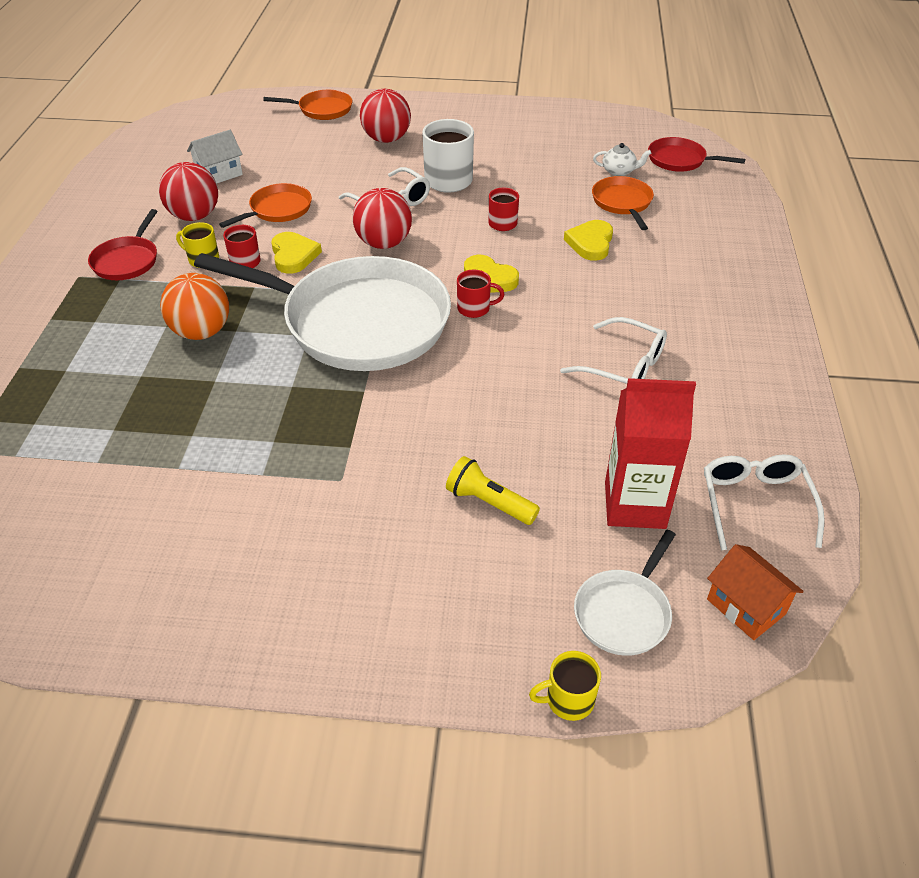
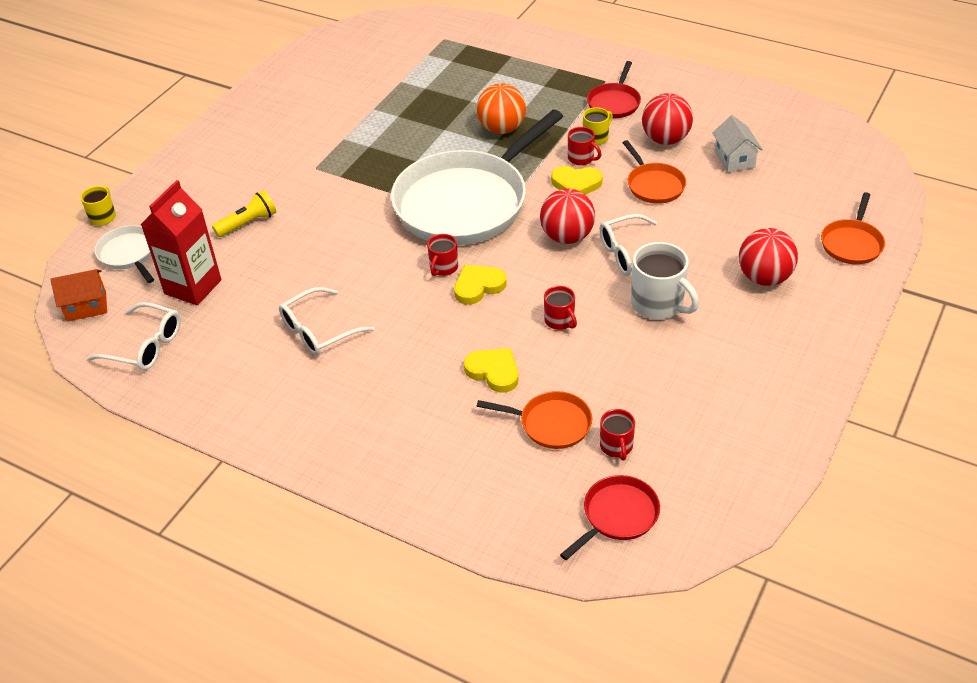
camera: 115 degrees right, 0 degrees up
red pan [88,209,157,280] -> red pan turned 105 degrees counterclockwise [587,61,641,118]
white teapot [593,143,651,176] -> red mug [600,409,635,461]

